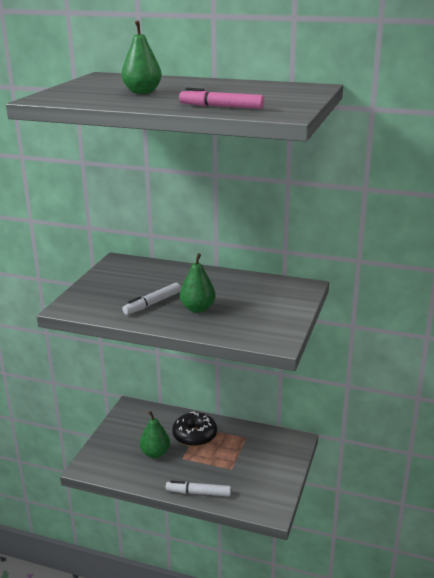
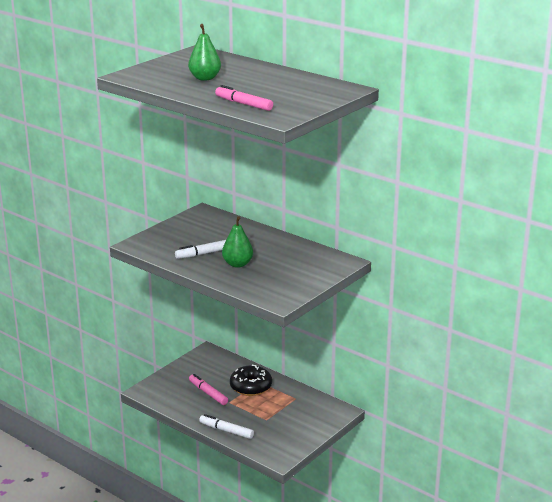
camera: 20 degrees right, 0 degrees up
green pear [140,411,170,458] -> pink marker [189,374,228,405]

